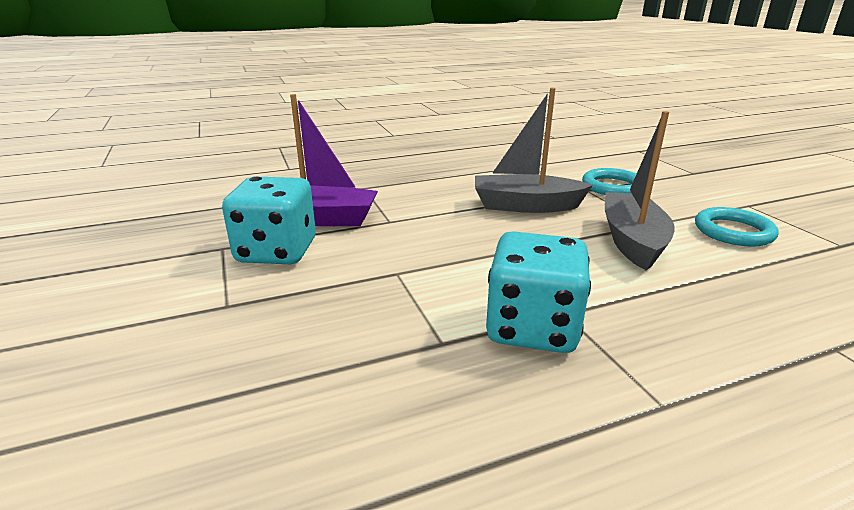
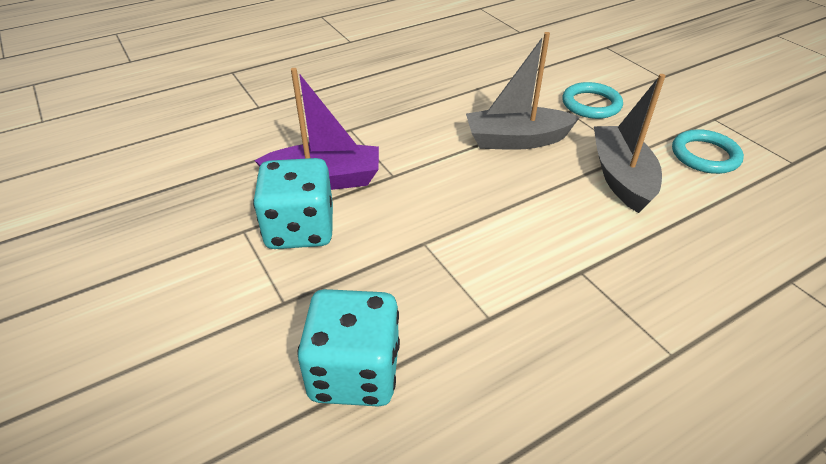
camera: 10 degrees left, 15 degrees up
turquoise dice [486,231,591,353] -> turquoise dice moved to [297,289,400,407]

